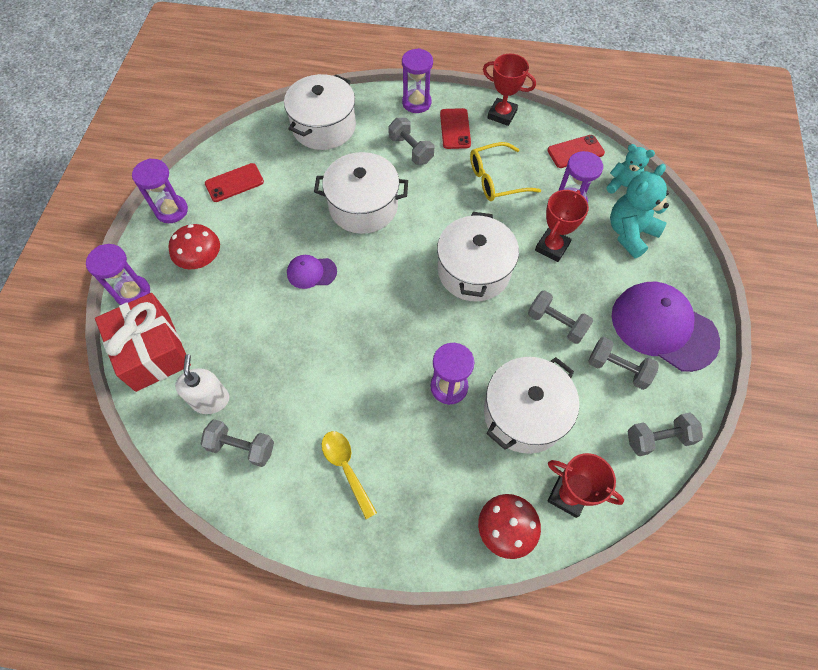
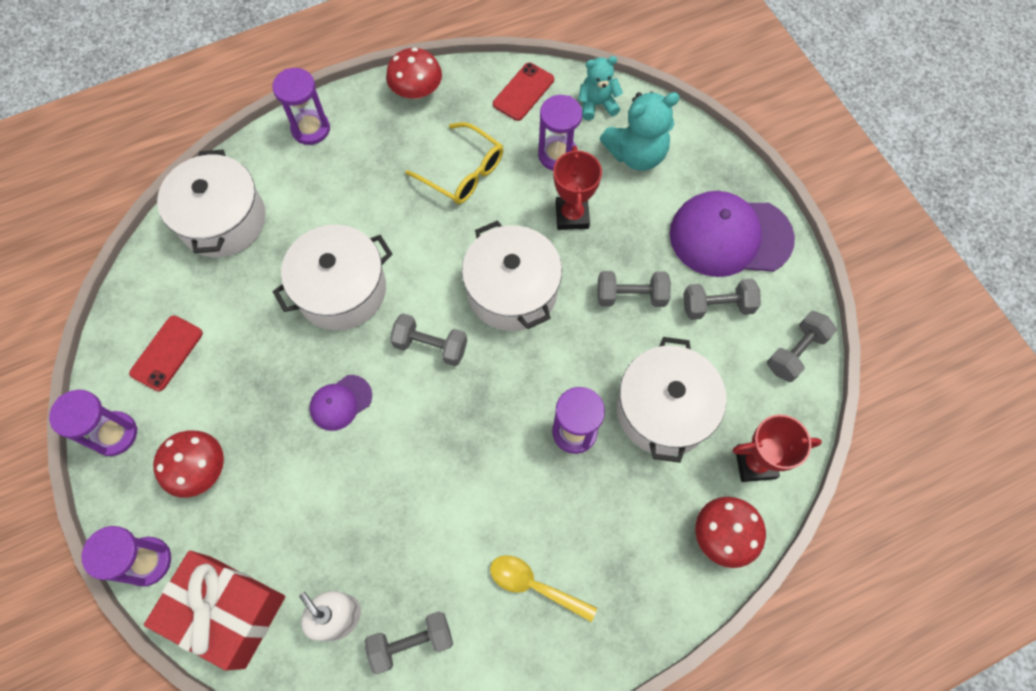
camera: 35 degrees left, 5 degrees up
grey dumbbell [388,118,434,165] -> grey dumbbell moved to [390,313,467,366]
red phone [440,108,471,149] -> none
yellow glasses [470,142,541,201] -> yellow glasses turned 90 degrees counterclockwise [406,122,503,204]
red trophy [483,54,536,126] -> red mushroom [386,48,442,99]
turquoise teddy bear [610,164,669,258] -> turquoise teddy bear turned 120 degrees counterclockwise [600,92,680,171]

